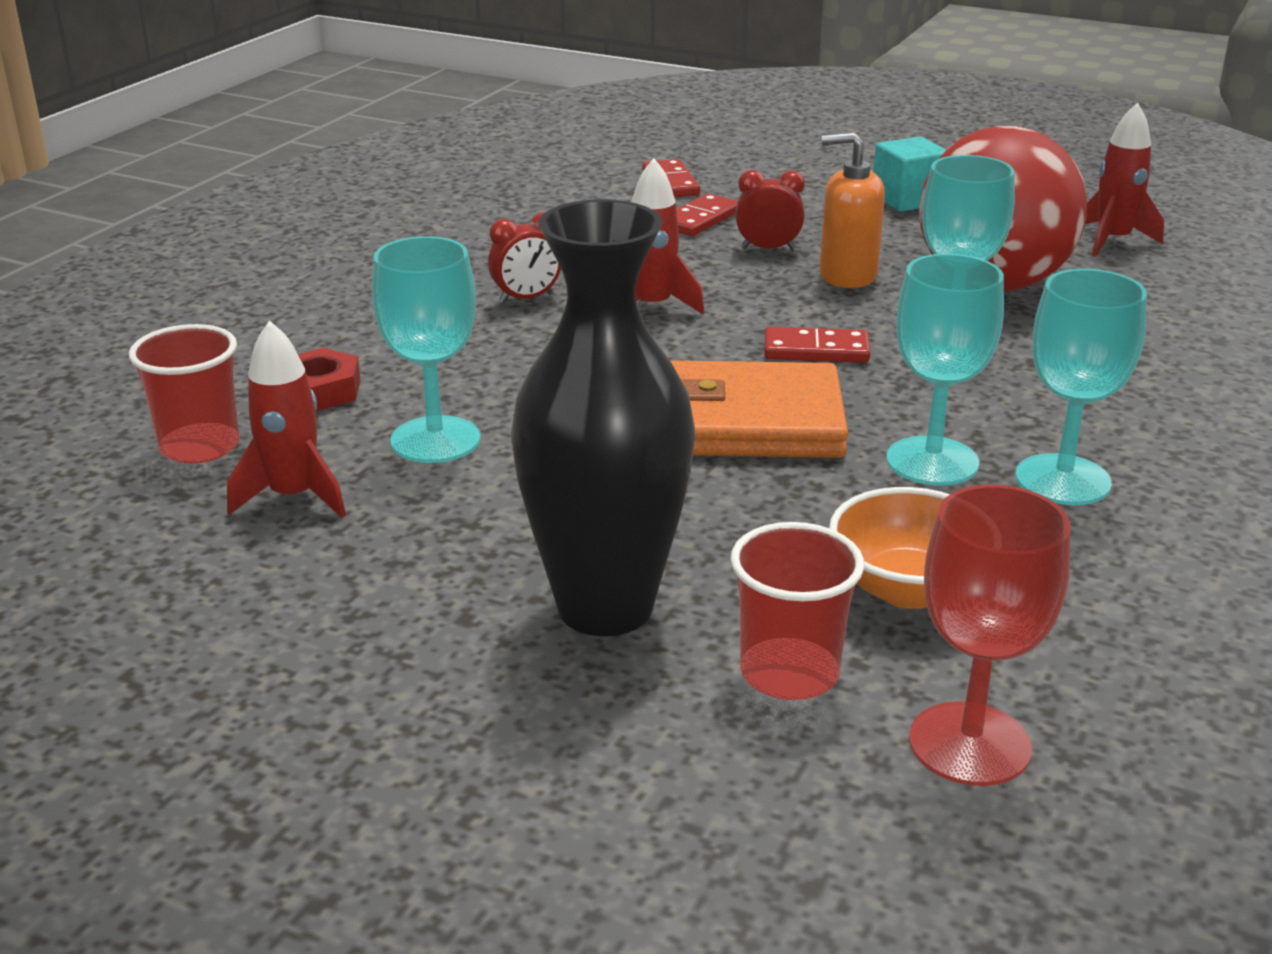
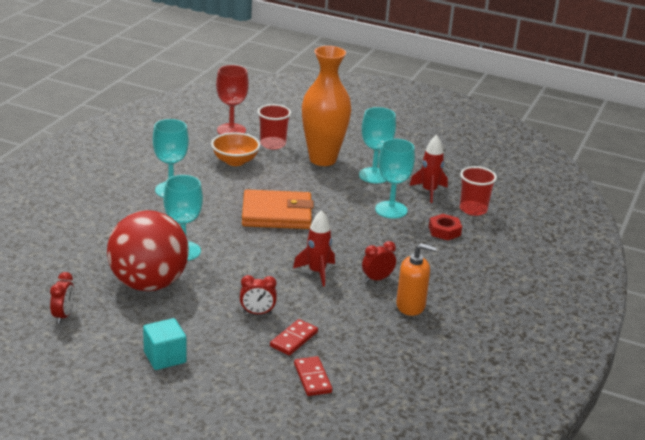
camera: 175 degrees right, 0 degrees up
black vase [511,199,695,636] -> orange vase [302,46,351,166]
red domino [764,327,870,363] -> none
orange soap dispenser [820,133,885,288] -> orange soap dispenser moved to [396,243,437,316]
turquoise goblet [886,254,1004,485] -> turquoise goblet moved to [359,107,396,183]
red rocket [1085,102,1164,257] -> red clock [50,272,75,324]

